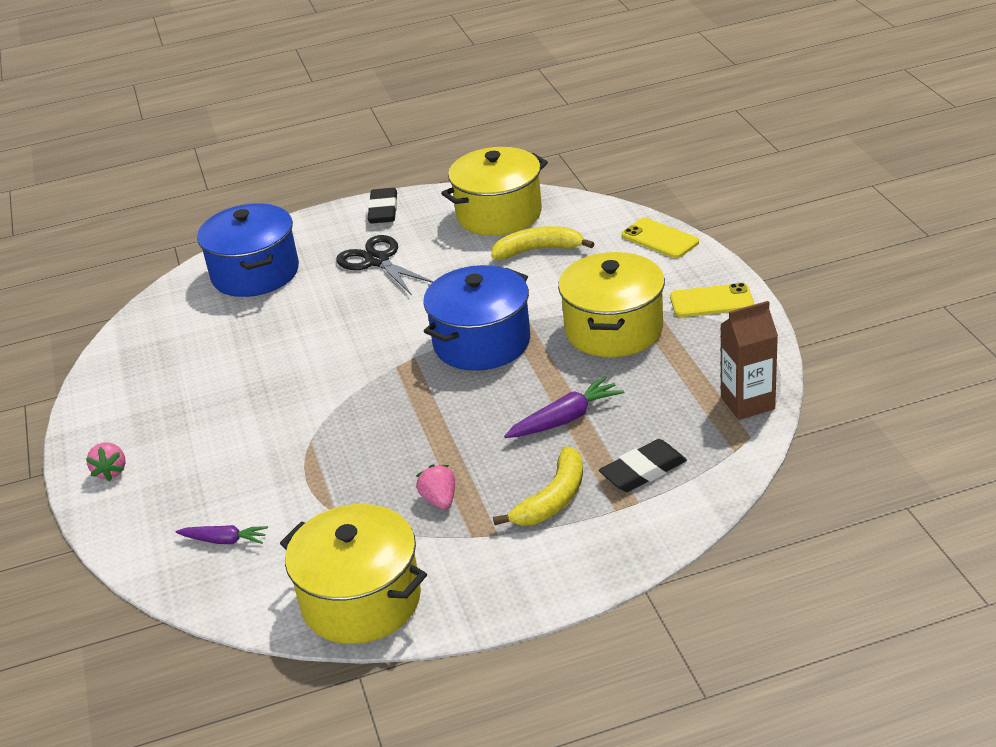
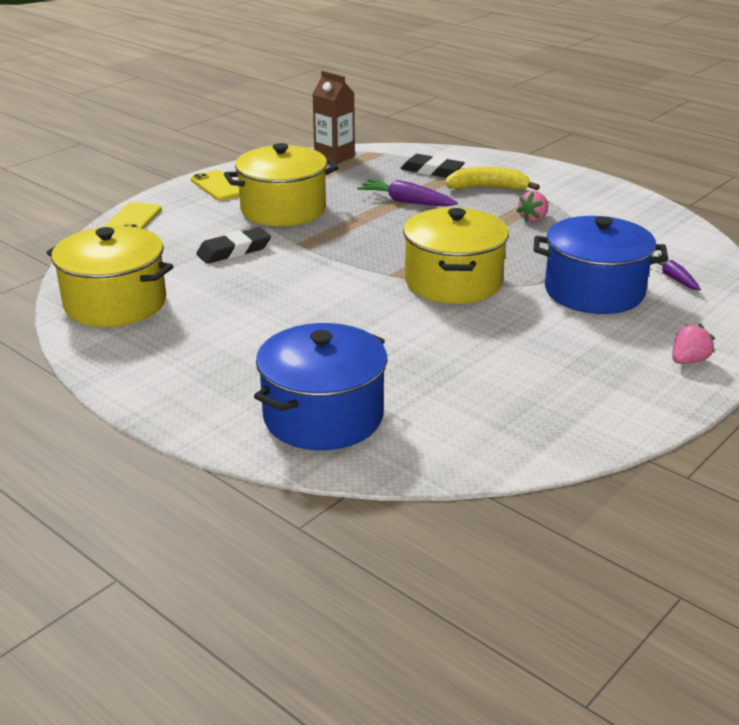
camera: 125 degrees left, 5 degrees down
yellow pot [280,504,427,644] -> yellow pot moved to [403,208,509,304]
black scissors [336,235,434,296] -> none
black eraser [368,188,397,224] -> black eraser moved to [196,227,271,264]
blue pot [423,265,530,371] -> blue pot moved to [534,216,668,314]
yellow banana [491,226,595,259] -> none

